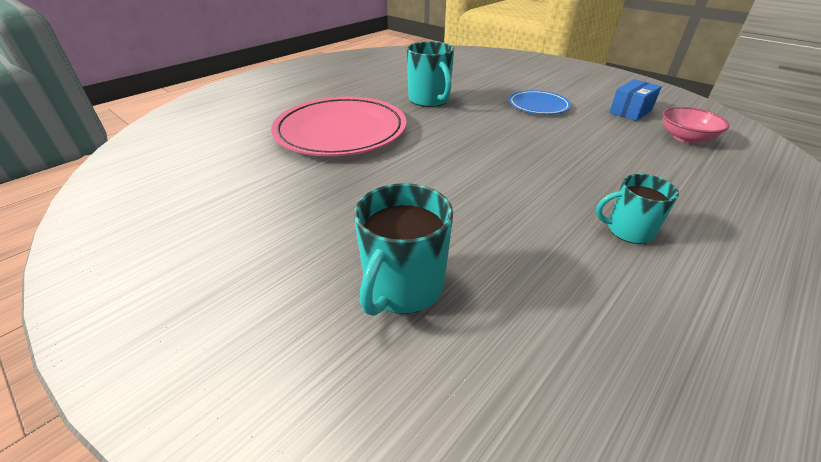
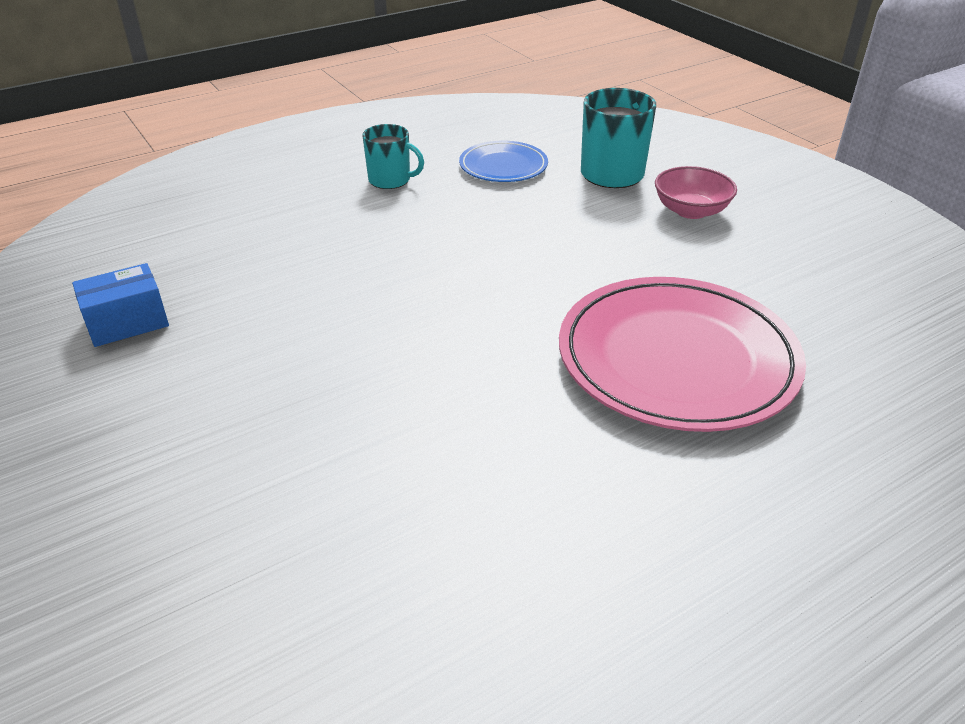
camera: 165 degrees left, 0 degrees up
turquoise mug [407,41,454,107] -> none
blue plate [509,90,571,115] -> blue plate moved to [459,141,548,182]
pink bowl [662,107,730,143] -> pink bowl moved to [655,166,737,219]

